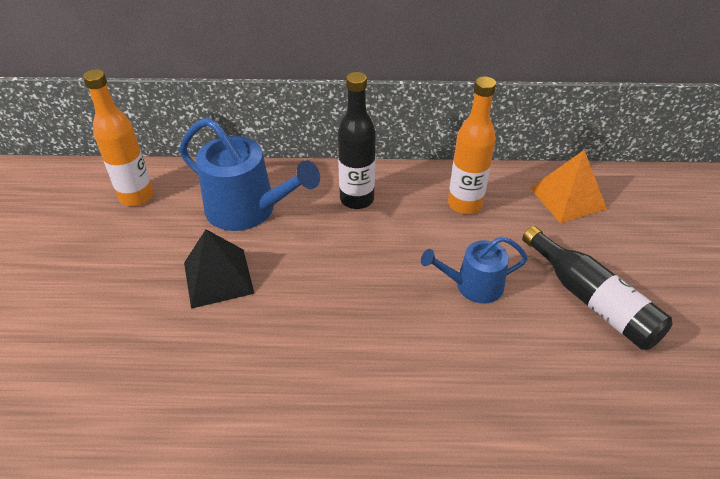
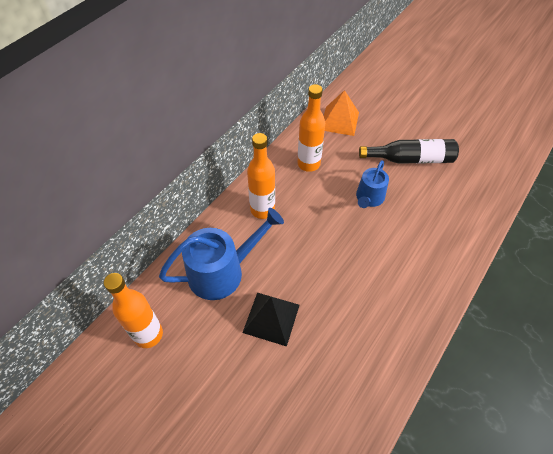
camera: 55 degrees left, 10 degrees up
black bottle [338,72,376,209] -> orange bottle [247,133,275,219]

